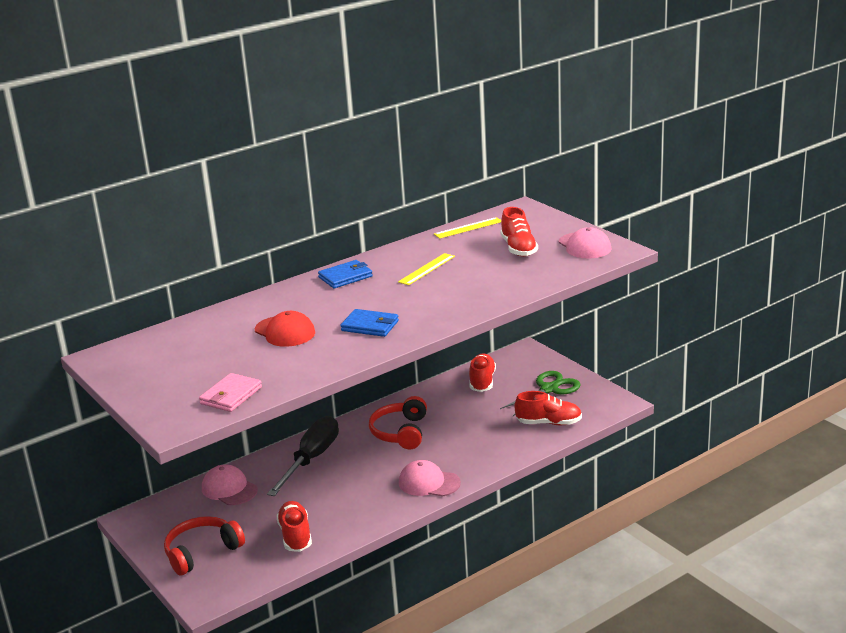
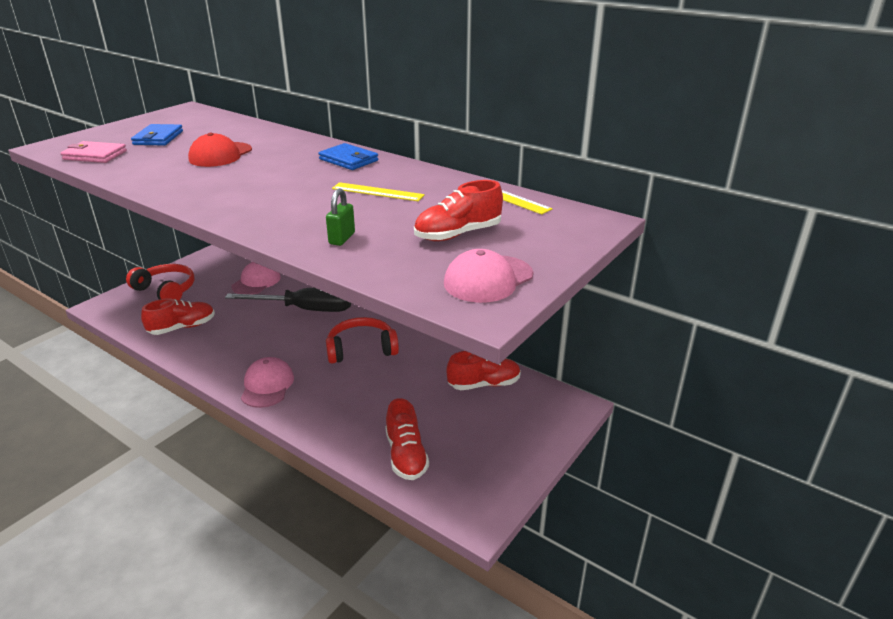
camera: 70 degrees right, 5 degrees up
blue wallet [340,309,399,337] -> blue wallet moved to [131,124,183,146]
green scissors [500,371,580,416] -> none
none -> green padlock [326,188,355,246]

